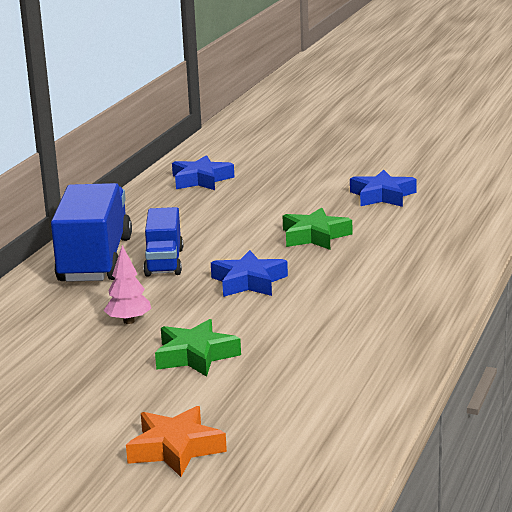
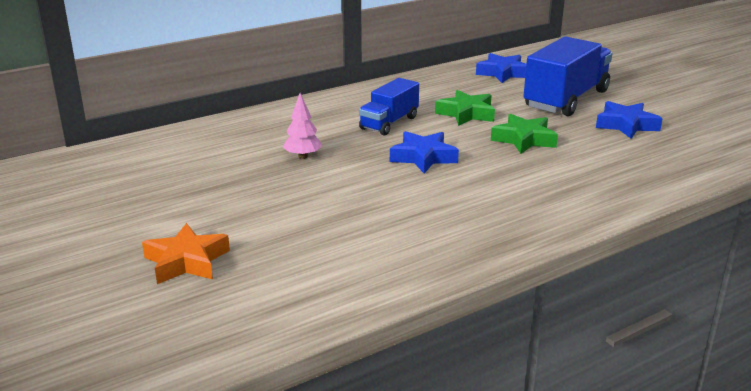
camera: 35 degrees right, 5 degrees up
blue truck [51,183,132,282] -> blue truck moved to [524,36,613,116]
green star [155,319,241,377] -> green star moved to [435,90,495,126]

